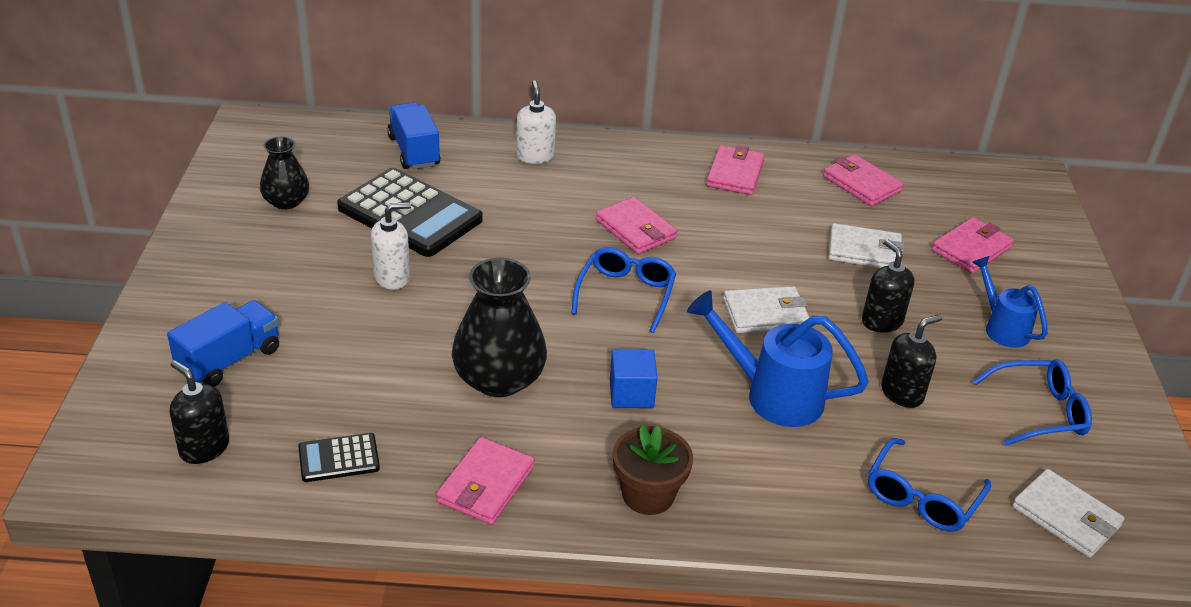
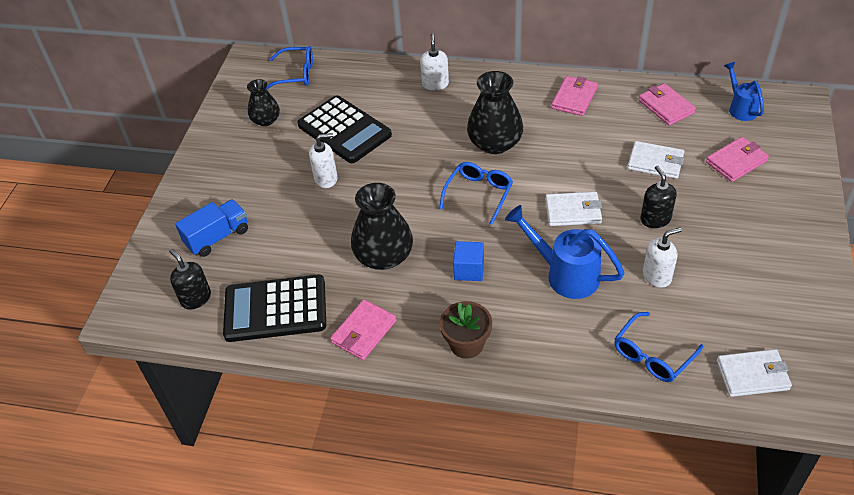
camera: 15 degrees right, 10 degrees up
black calculator [298,433,380,482] -> black calculator [223,275,326,342], size x2.09
blue truck [387,102,440,169] -> none
pink wallet [596,197,677,254] -> black vase [467,71,523,154]
black soap dispenser [881,315,942,408] -> white soap dispenser [643,227,682,288]
blue watering can [972,256,1048,348] -> blue watering can moved to [724,62,764,121]
blue glasses [973,359,1092,446] -> blue glasses moved to [266,46,313,90]
white wallet [1012,469,1125,558] -> white wallet turned 60 degrees counterclockwise [717,349,792,397]

